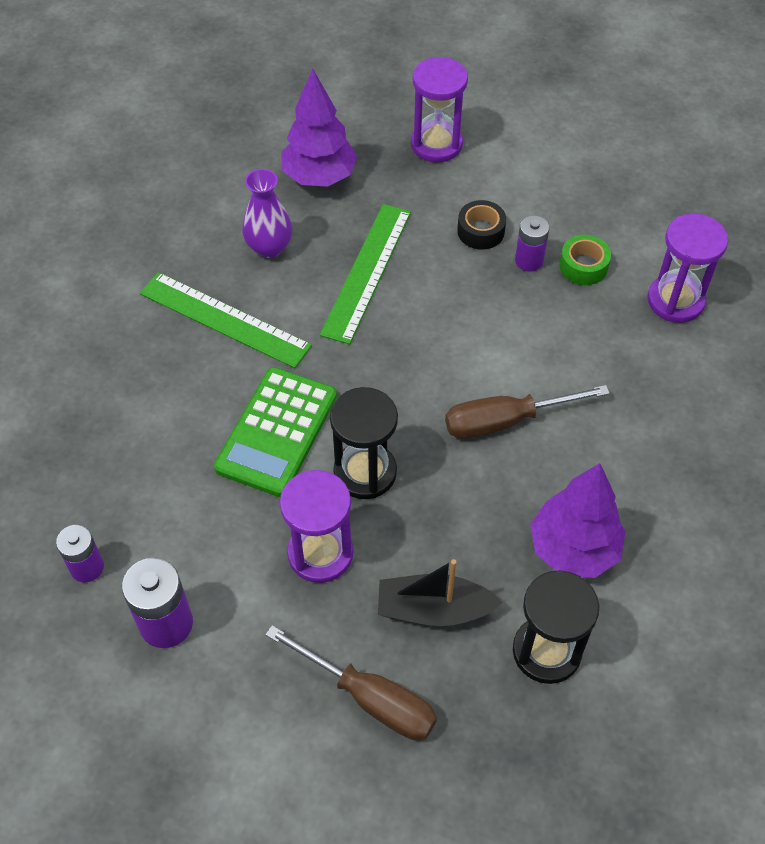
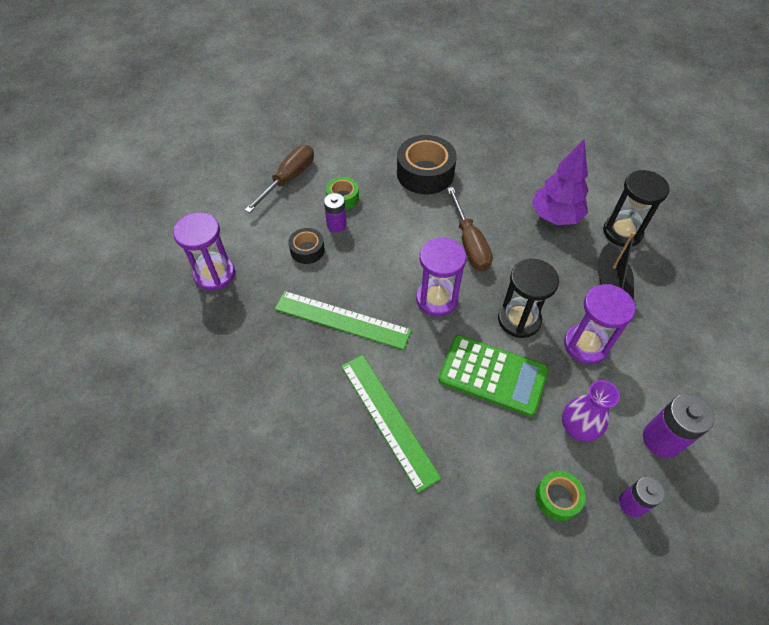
camera: 90 degrees left, 0 degrees up
green ruler [140,272,312,368] -> green ruler turned 60 degrees counterclockwise [341,355,442,493]
purple vase [242,169,292,258] -> purple vase moved to [562,380,620,442]
brown screwdriver [265,625,437,740] -> brown screwdriver moved to [245,145,314,213]
purple tree [281,69,357,187] -> none
purple hourglass [647,213,728,323] -> purple hourglass moved to [416,237,466,316]
none -> black tape [397,135,457,194]
none -> green tape [535,471,586,521]

